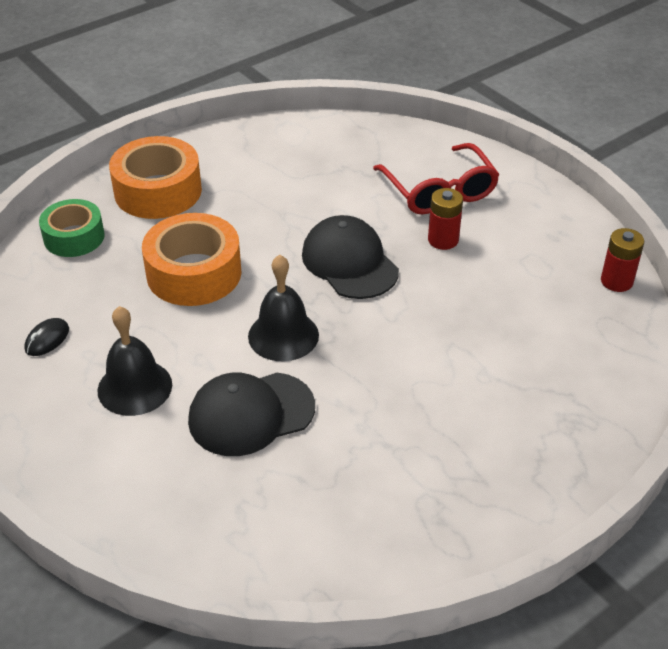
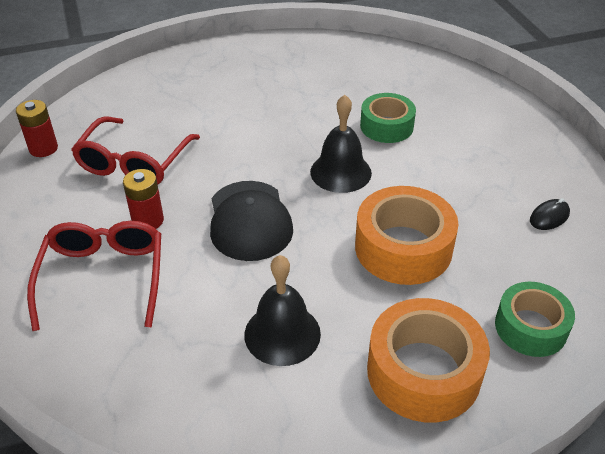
camera: 160 degrees left, 0 degrees up
black bell [97,306,172,416] -> black bell moved to [244,255,321,366]
black cap [188,372,315,456] -> green tape [360,93,416,143]
none -> red glasses [71,116,200,184]

